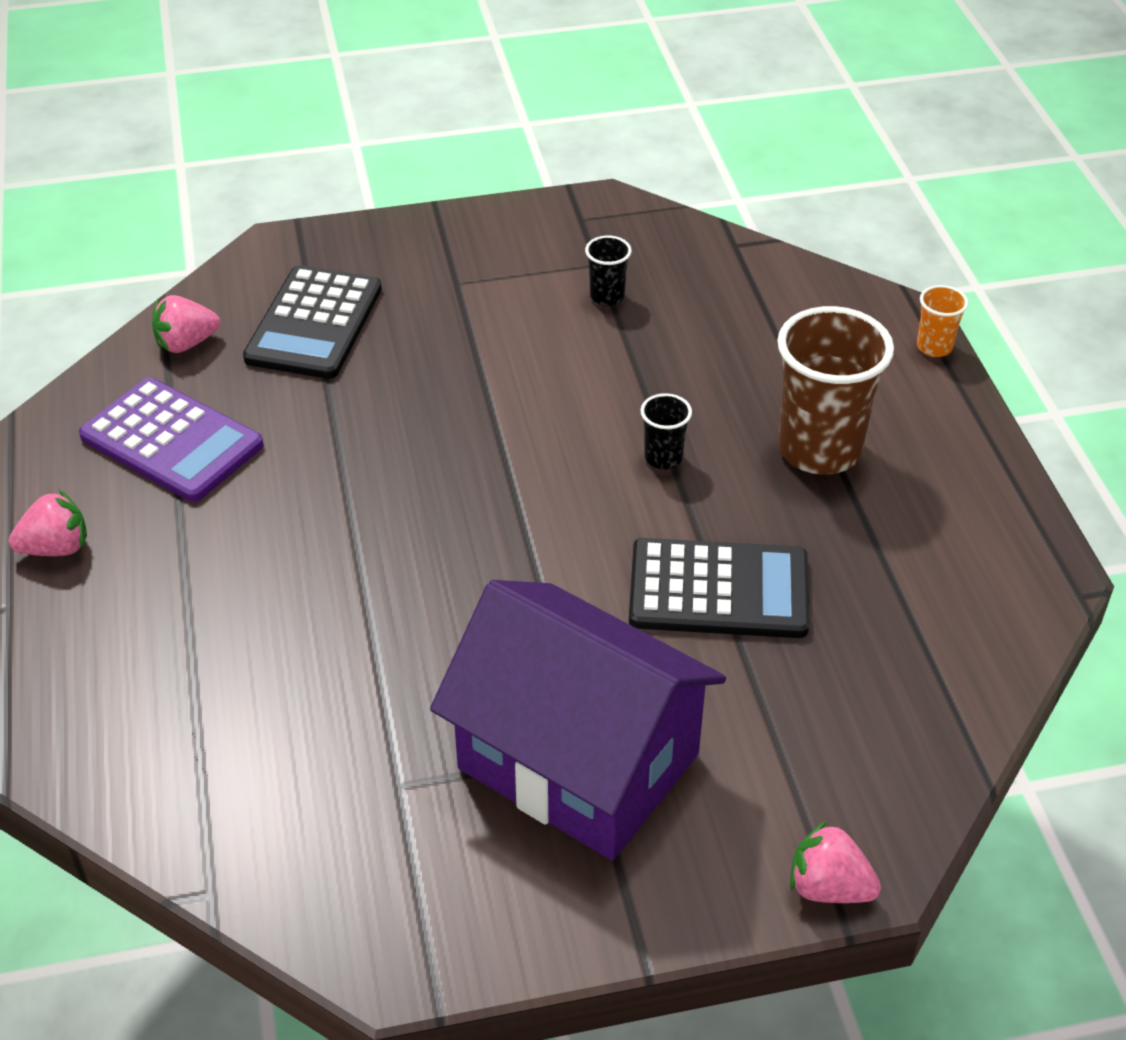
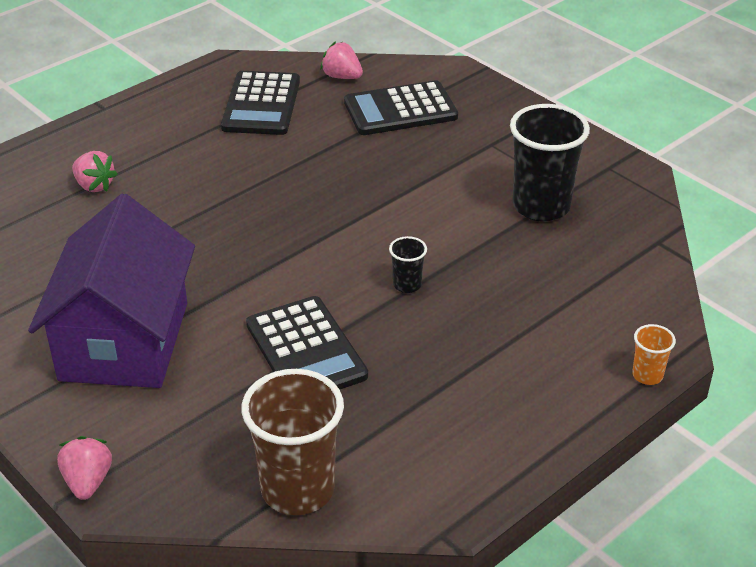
camera: 60 degrees right, 5 degrees down
pink strawberry [9,490,87,556] -> pink strawberry moved to [72,151,117,192]
purple calculator [79,377,264,502] -> black calculator [221,71,300,135]
black cup [585,236,632,306] -> black cup [510,104,590,222], size x2.18
brown cup [777,306,894,475] -> brown cup moved to [241,369,344,515]

